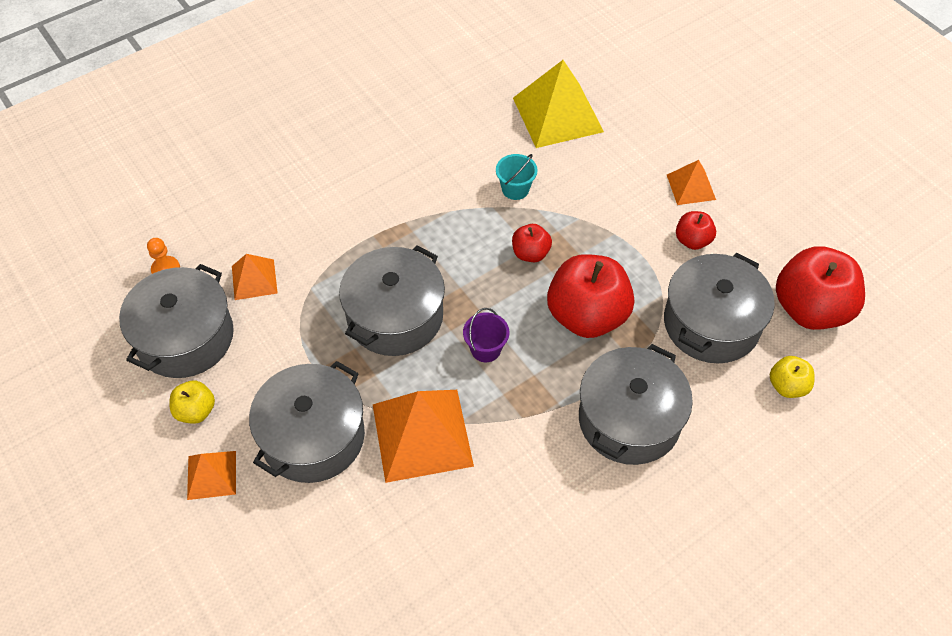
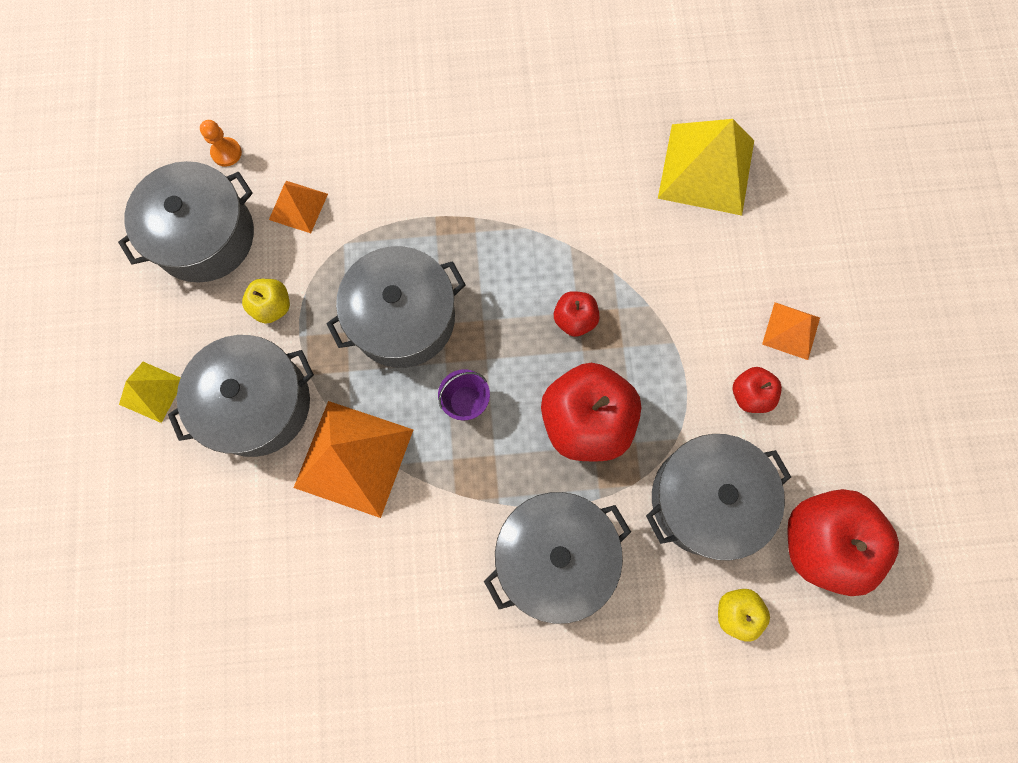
camera: 30 degrees right, 20 degrees up
yellow apple [170,380,215,424] -> yellow apple moved to [242,279,290,324]
orange pyramid [187,451,236,500] -> yellow pyramid [119,362,180,423]
turquoise bucket [496,154,537,200] -> none

